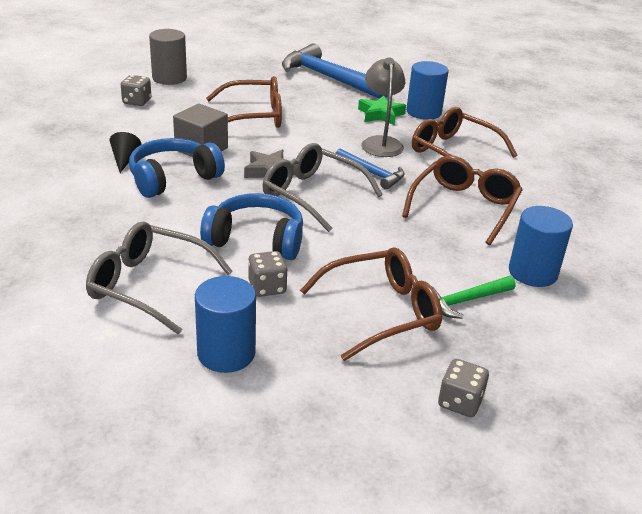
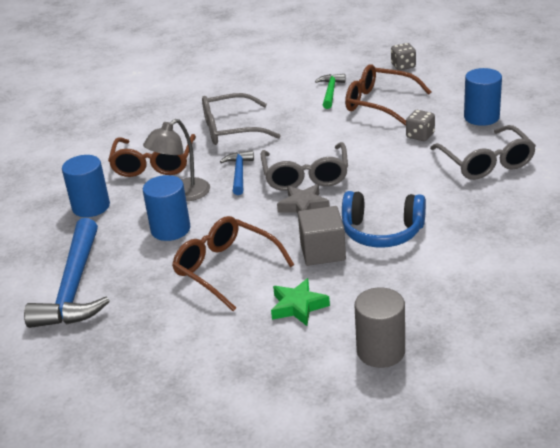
camera: 125 degrees left, 0 degrees up
black cone [110,132,142,173] -> none
grey dice [121,75,151,106] -> none
grey cylinder [149,29,187,85] -> grey cylinder moved to [355,287,405,368]
blue headphones [200,193,303,260] -> none
green star [358,95,406,125] -> green star moved to [271,278,330,326]
brown glasses [402,155,523,245] -> grey glasses [202,93,281,145]
green hammer [432,276,515,319] -> green hammer turned 105 degrees counterclockwise [315,74,346,109]
blue cylinder [509,206,573,287] -> blue cylinder moved to [143,175,190,241]

